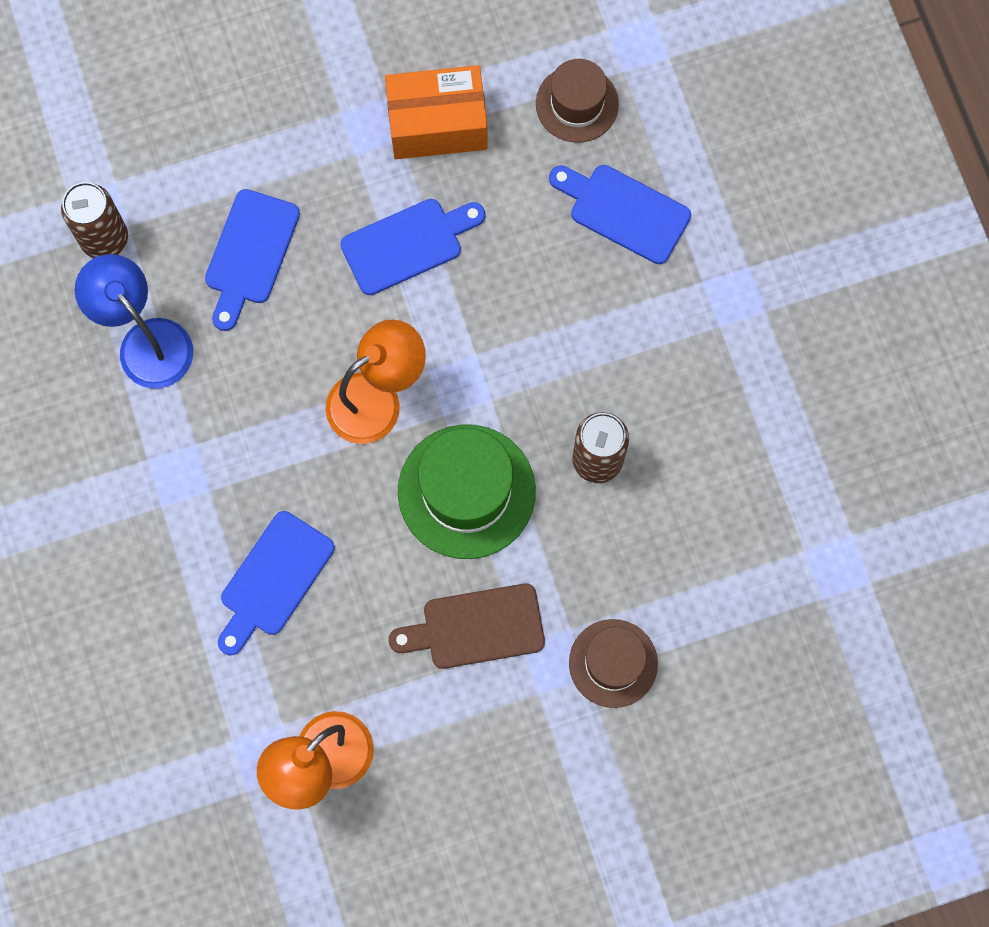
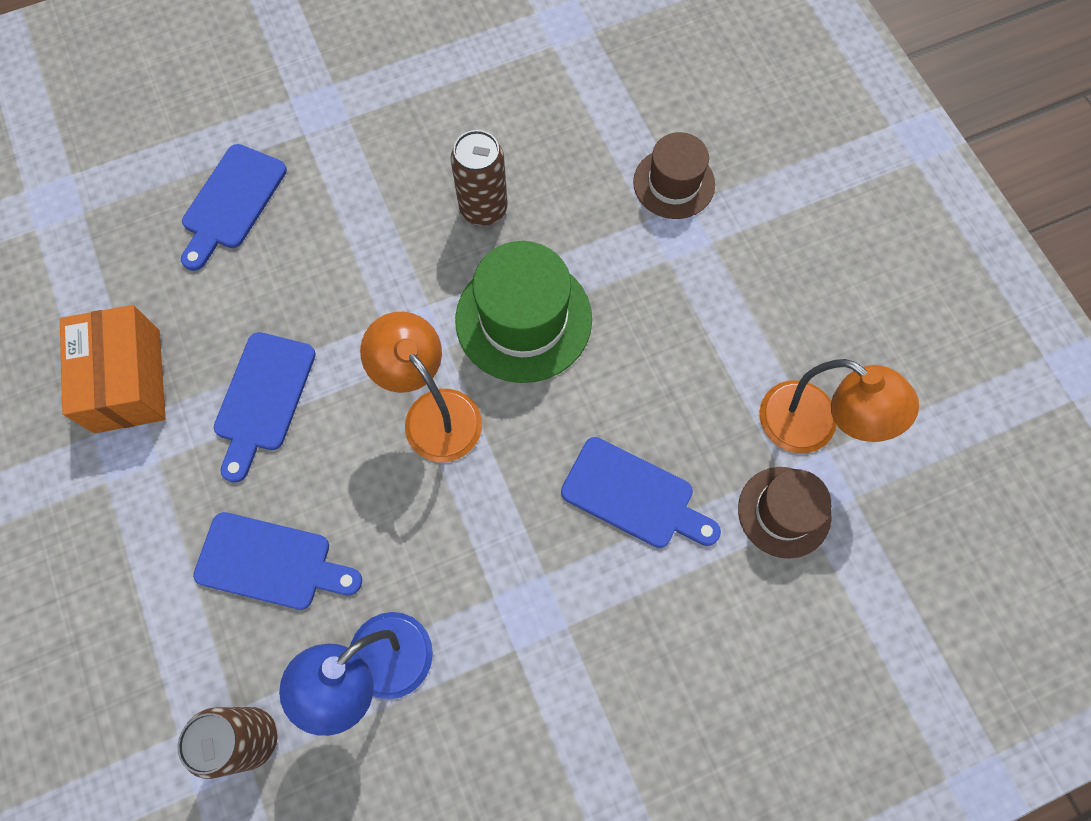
camera: 95 degrees left, 5 degrees down
blue cutting board [340,199,486,295] -> blue cutting board turned 135 degrees counterclockwise [214,332,316,483]
brown cutting board [389,583,545,669] -> none
brown hat [536,59,619,143] -> brown hat moved to [738,467,832,559]

